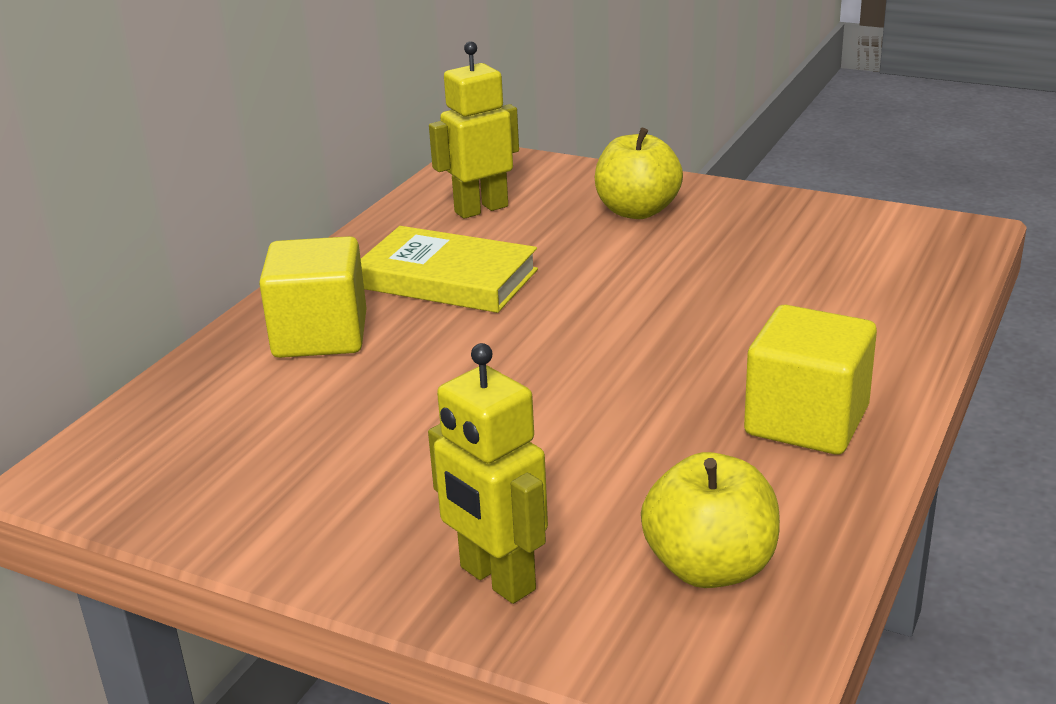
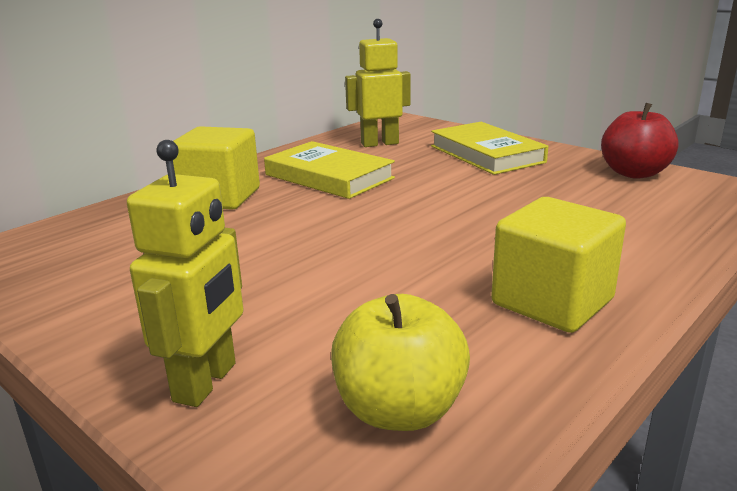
camera: 15 degrees right, 5 degrees down
yellow robot [428,343,548,604] -> yellow robot turned 135 degrees counterclockwise [127,140,244,407]
yellow apple [595,128,683,219] -> yellow book [431,122,548,175]
none -> red apple [601,103,679,179]

